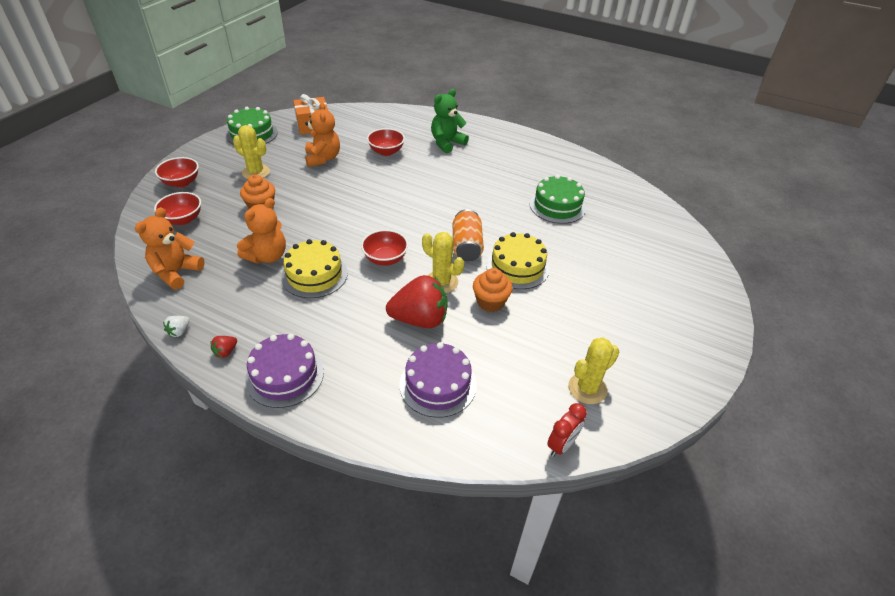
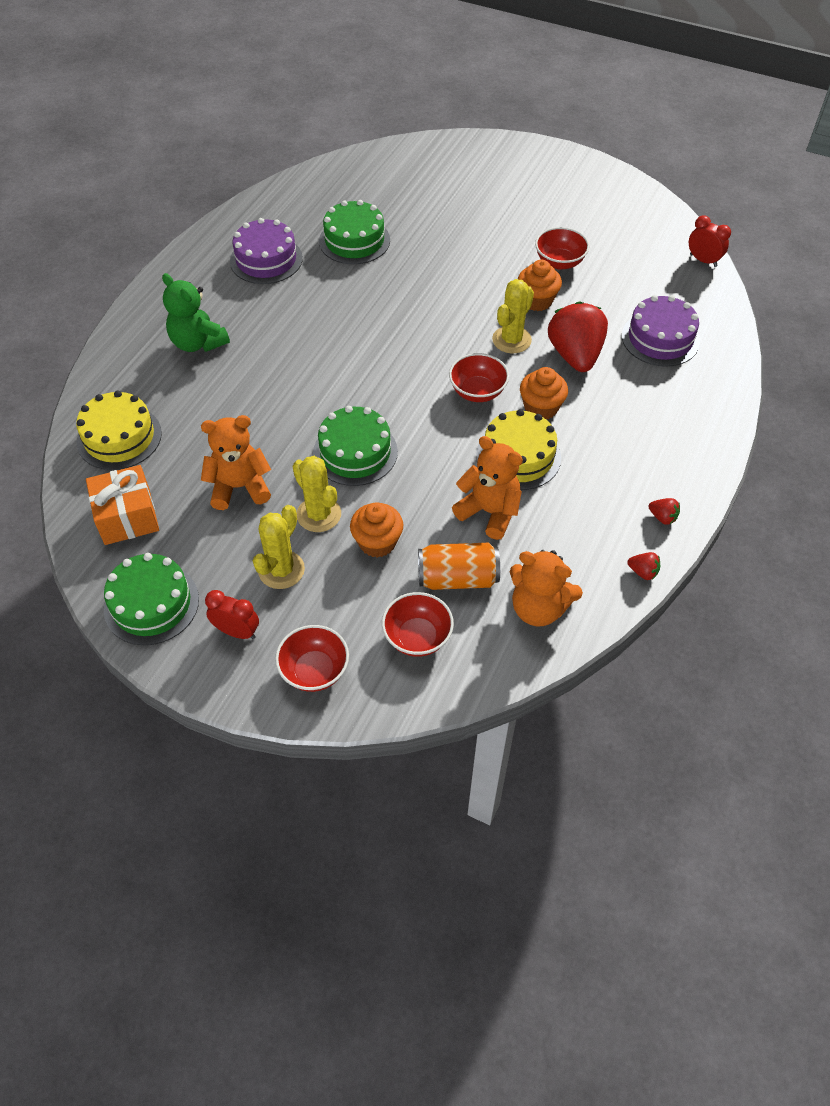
camera: 90 degrees left, 10 degrees up
white strawberry [163,316,190,337] -> red strawberry [627,552,660,580]
purple cake [245,334,324,408] -> purple cake moved to [230,218,303,284]
red bowl [367,128,405,156] -> red bowl moved to [535,227,589,270]
orange can [453,209,484,262] -> orange can moved to [418,543,500,590]
yellow cake [486,232,549,289] -> yellow cake moved to [76,391,162,470]
yellow cactus [568,337,620,404] -> yellow cactus moved to [293,456,341,532]
none -> red clock [205,590,259,639]
none -> green cake [313,406,398,486]
none -> orange cupcake [520,367,568,419]

